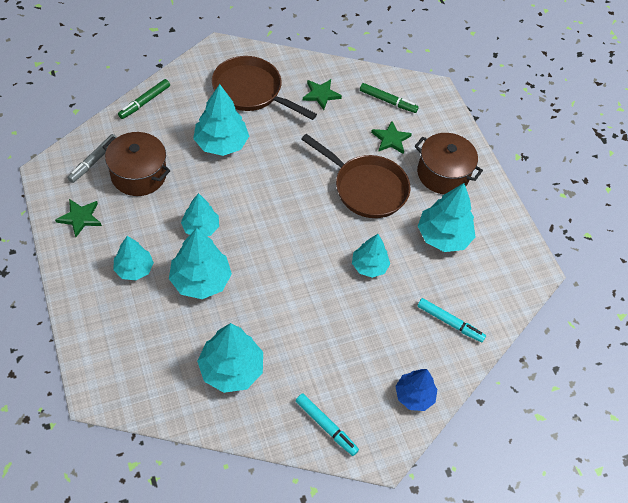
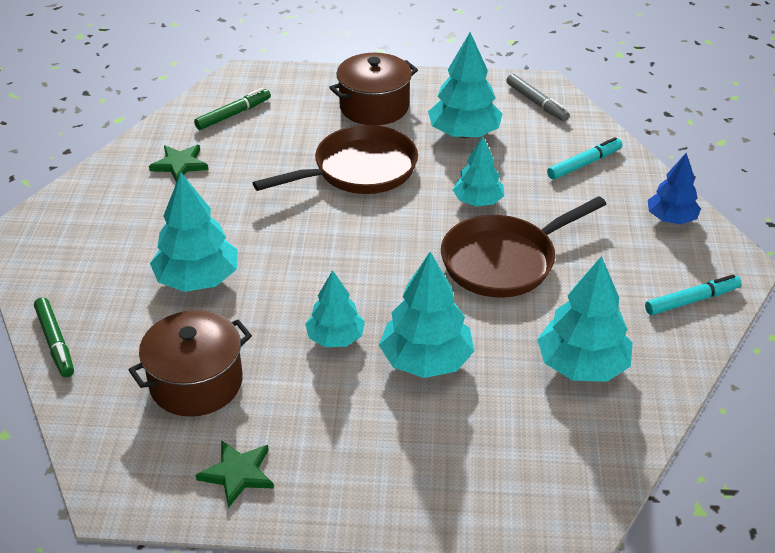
camera: 60 degrees left, 15 degrees down
grey marker [68,134,117,183] -> grey marker moved to [506,74,569,121]
turquoise tree [113,236,154,280] -> none
brown pan [212,56,317,120] -> brown pan moved to [441,196,606,298]
green star [371,121,412,154] -> none

